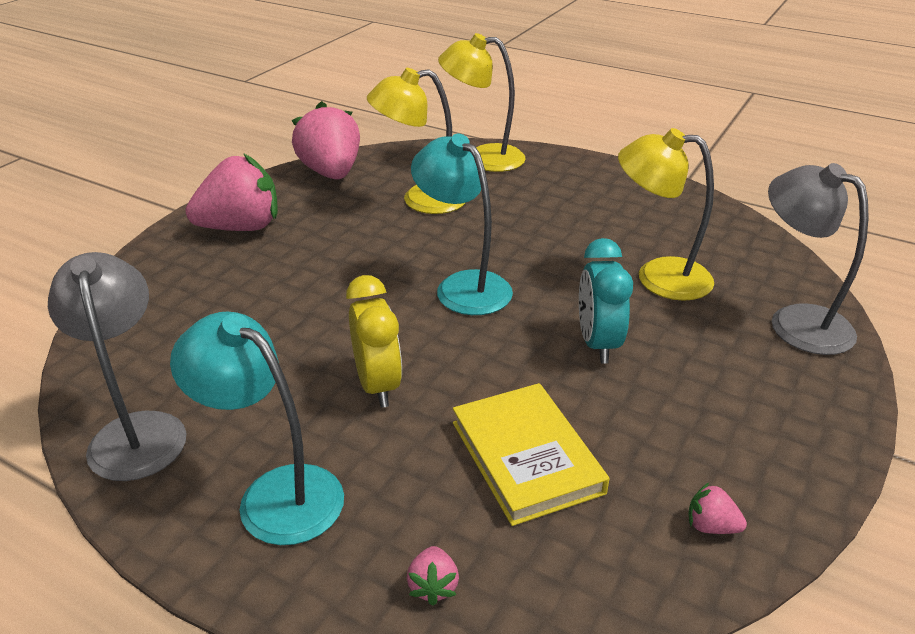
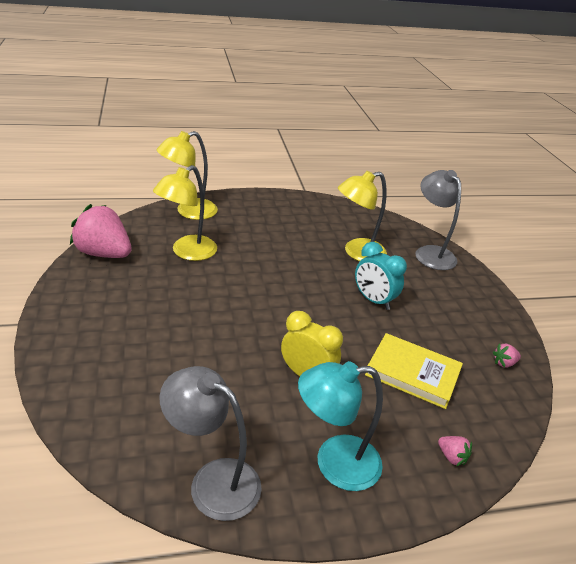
camera: 45 degrees left, 0 degrees up
pink strawberry [186,153,278,231] -> none
turquoise lamp [411,134,513,315] -> none
grey lamp [768,163,869,355] -> grey lamp turned 60 degrees clockwise [415,170,461,270]

